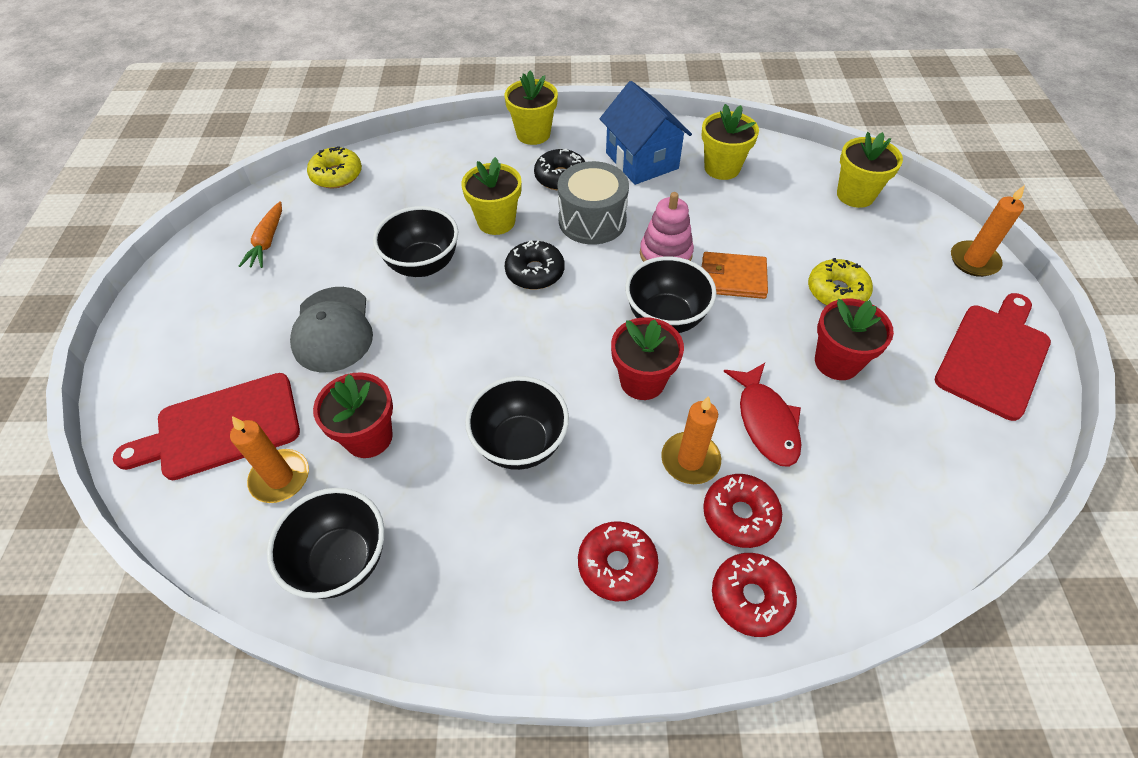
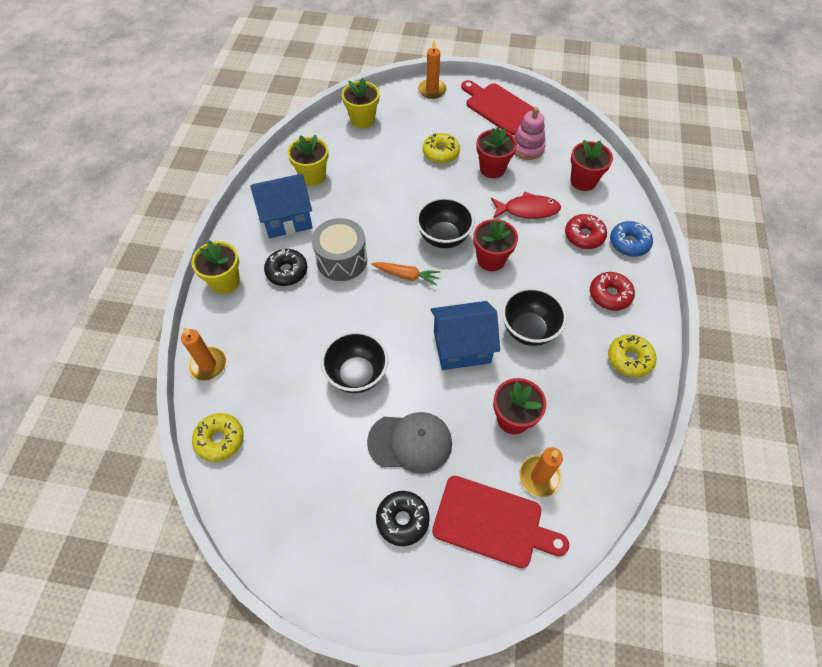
camera: 80 degrees left, 5 degrees up
red cutting board [113,373,300,480] -> red cutting board turned 60 degrees counterclockwise [432,476,569,568]
orange carrot [239,201,282,268] -> orange carrot moved to [371,262,441,285]
black bowl [267,488,385,599] -> none
yellow flower pot [461,157,522,235] -> none
black donut [505,240,564,290] -> black donut moved to [376,491,430,546]
pink stacking toy [640,192,694,262] -> pink stacking toy moved to [514,107,546,160]
orange candle [661,396,721,484] -> orange candle moved to [181,328,226,381]
orange wallet [702,252,768,299] -> none
red donut [712,553,797,637] -> blue donut [610,221,653,257]
none -> blue house [431,301,500,370]
none -> red flower pot [571,140,613,191]
none -> yellow donut [608,334,656,377]

